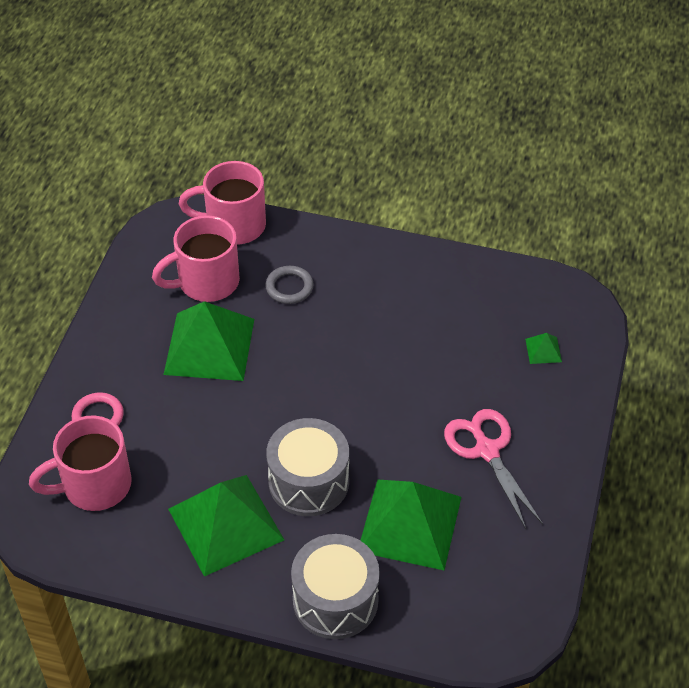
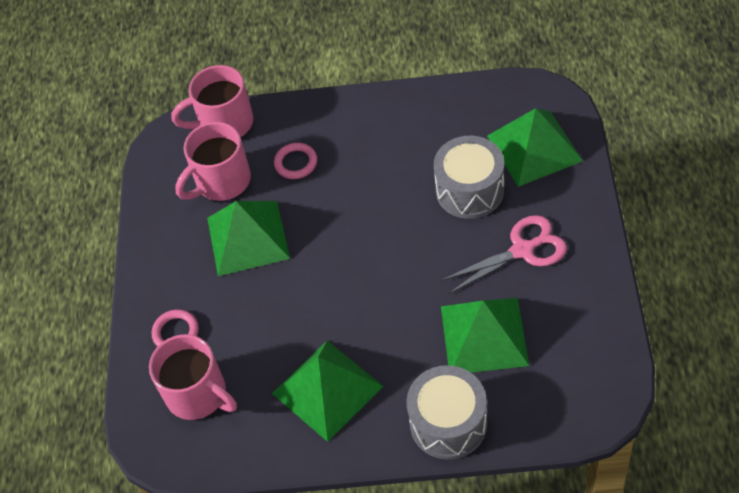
camera: 10 degrees left, 5 degrees up
pink mug [29,416,132,511] -> pink mug turned 105 degrees counterclockwise [149,334,237,420]
grey ring [265,266,314,304] -> pink ring [274,143,317,179]
grey drum [266,418,349,516] -> grey drum moved to [434,136,504,219]
pink scissors [444,409,543,529] -> pink scissors turned 105 degrees clockwise [441,215,567,294]
green pyramid [525,333,562,364] -> green pyramid [487,108,583,187], size x2.48

